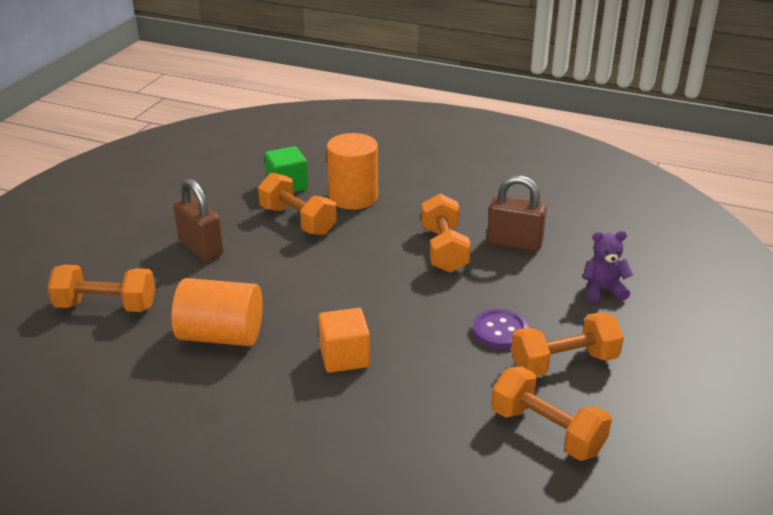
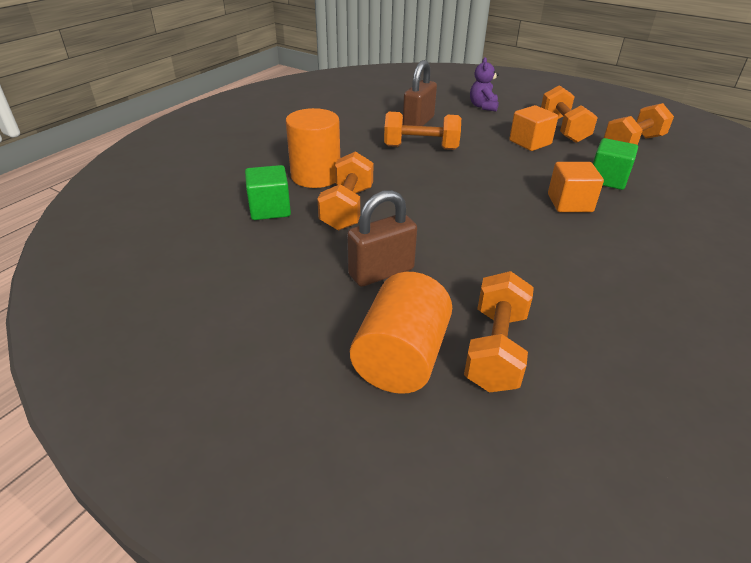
camera: 80 degrees left, 5 degrees up
orange cylinder [171,278,263,346] -> orange cylinder moved to [350,272,452,394]
orange dumbbell [258,173,337,235] -> orange dumbbell turned 45 degrees counterclockwise [318,151,373,231]
purple button [473,309,529,349] -> orange cube [509,105,558,151]
none -> green cube [593,138,638,190]

